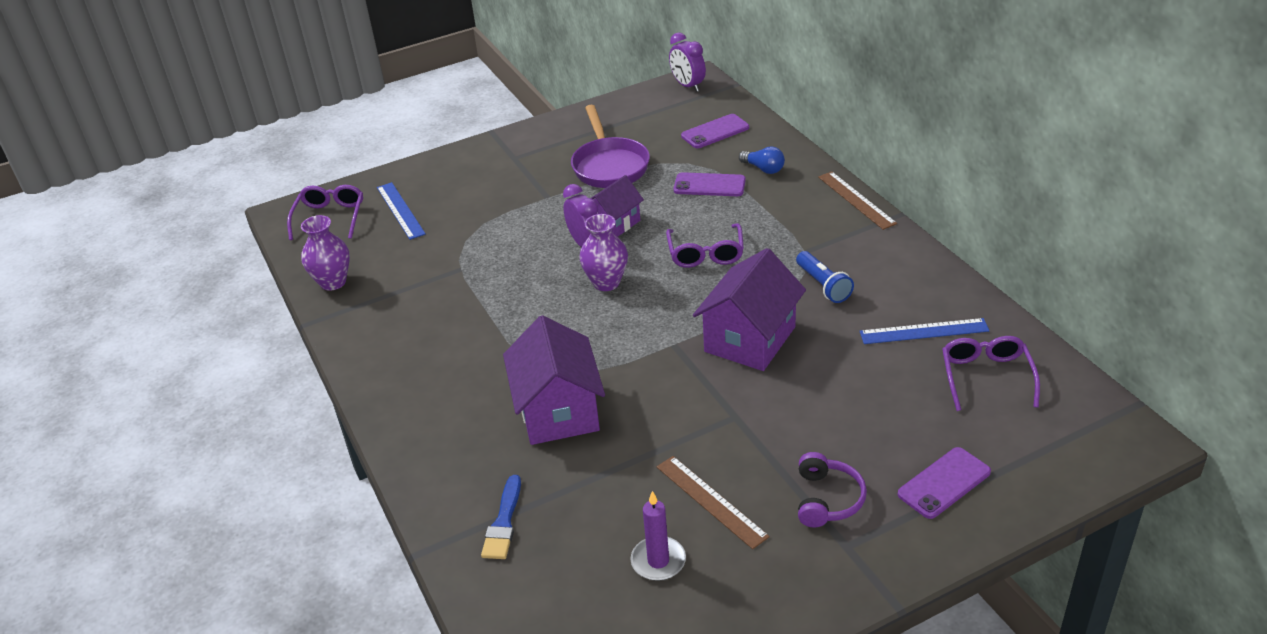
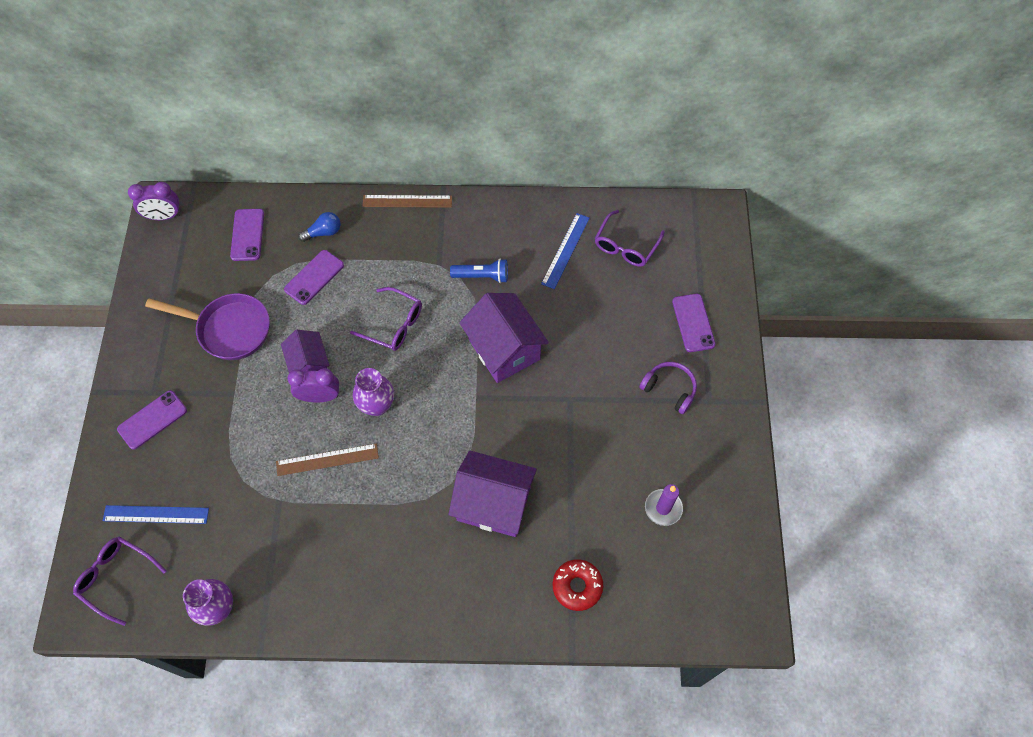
camera: 65 degrees left, 25 degrees up
blue brush [481,475,521,559] -> red donut [553,559,603,611]
brown ruler [657,456,770,549] -> brown ruler moved to [276,444,379,476]
purple glasses [942,336,1040,411] -> purple glasses turned 90 degrees counterclockwise [595,210,665,267]
none -> purple phone [117,390,187,450]

